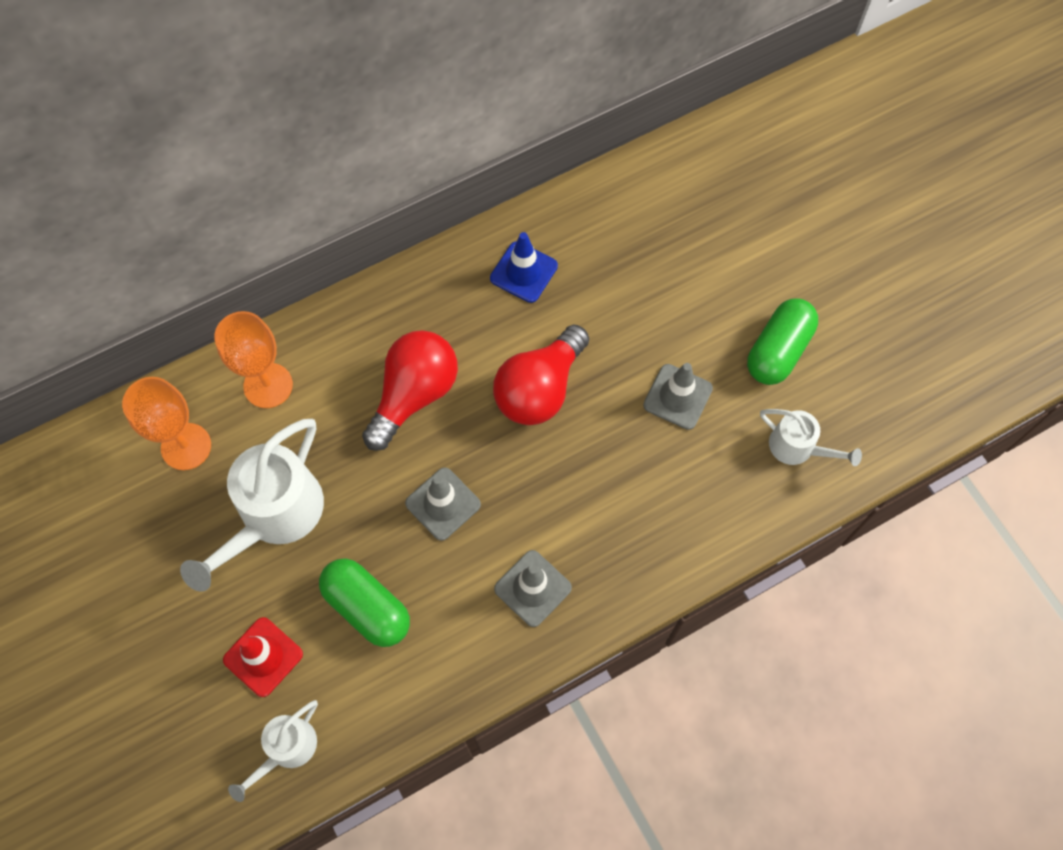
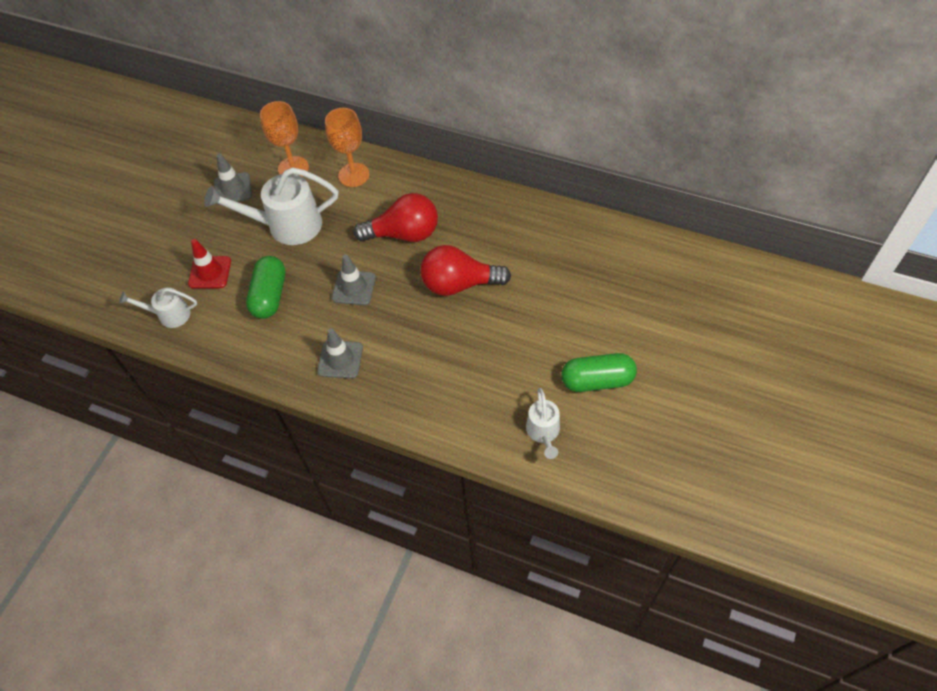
camera: 55 degrees right, 10 degrees down
blue traffic cone [490,232,558,303] -> none
grey traffic cone [643,363,713,430] -> grey traffic cone moved to [214,153,252,205]

